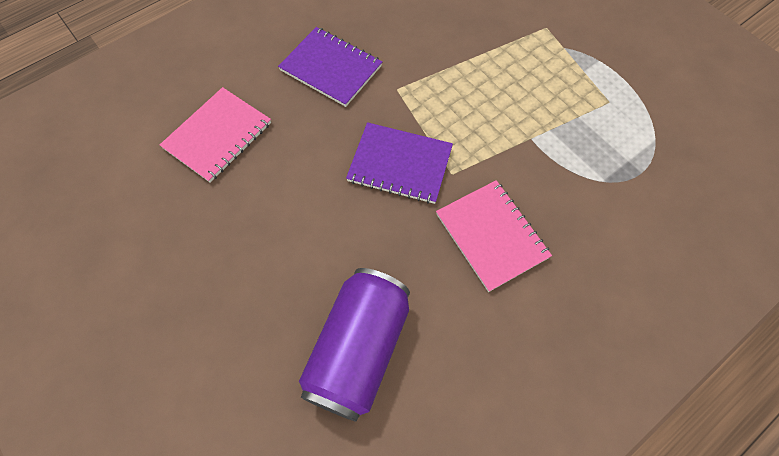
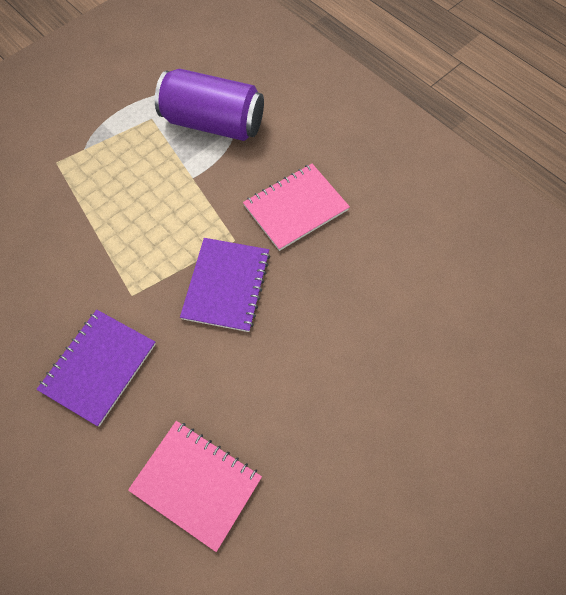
camera: 95 degrees left, 0 degrees up
purple can [299,268,410,422] -> purple can moved to [155,69,264,141]

